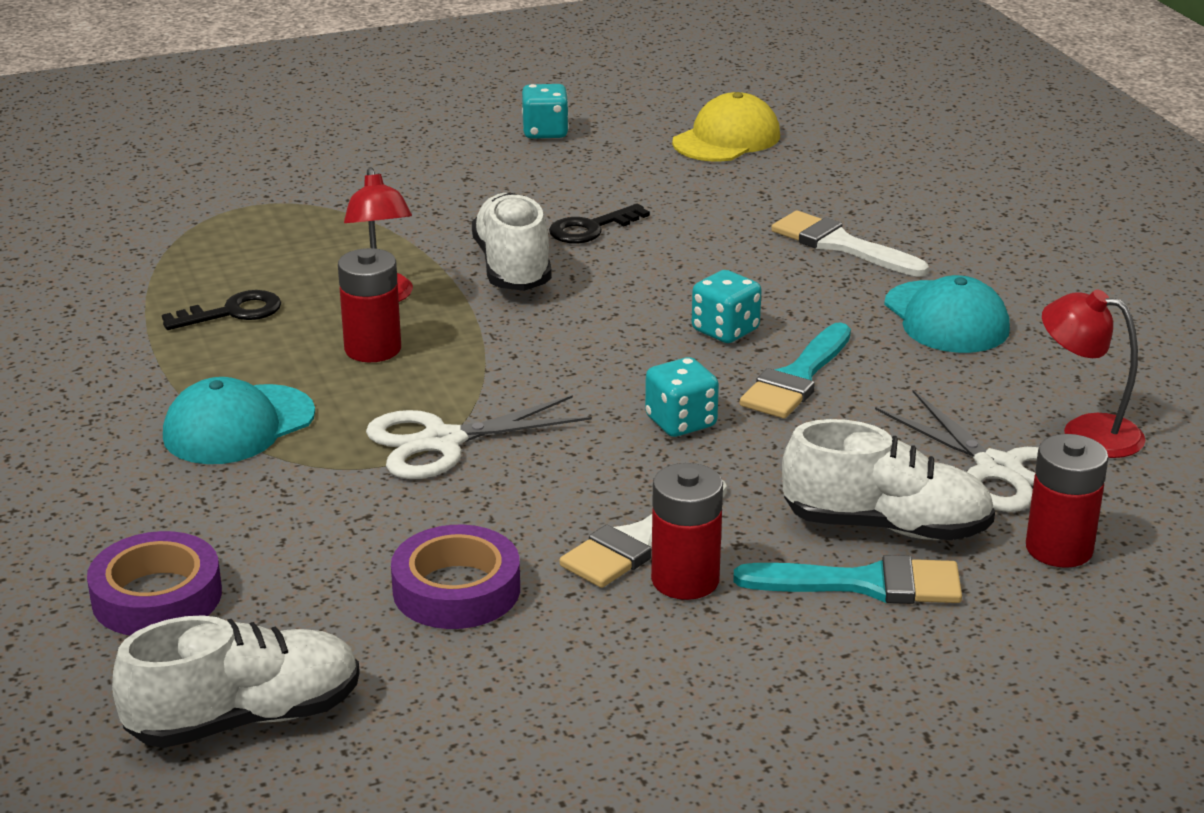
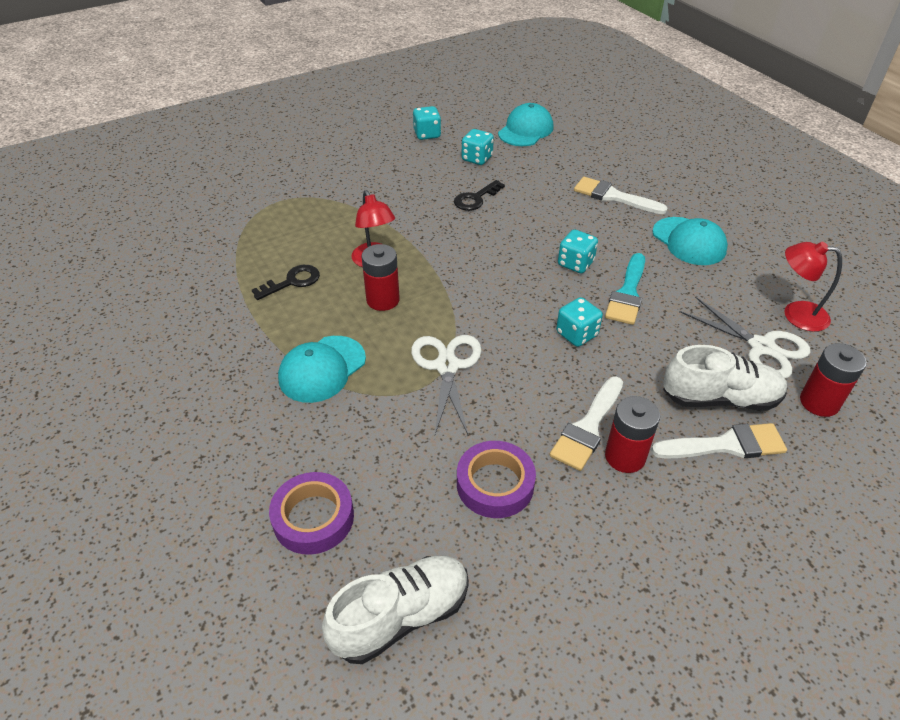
camera: 10 degrees left, 15 degrees up
white scissors [366,395,592,479] -> white scissors turned 120 degrees clockwise [411,335,482,435]
white shoe [472,193,552,291] -> none
yellow cap [672,92,780,162] -> turquoise cap [498,103,553,146]
turquoise brush [733,555,962,604] -> white brush [651,423,787,459]
none -> turquoise dice [462,129,494,165]

